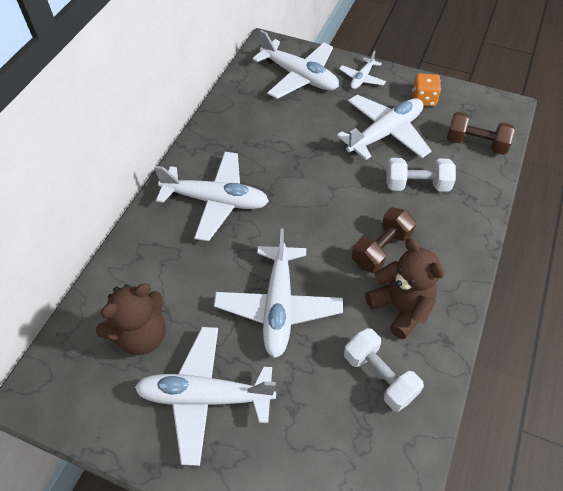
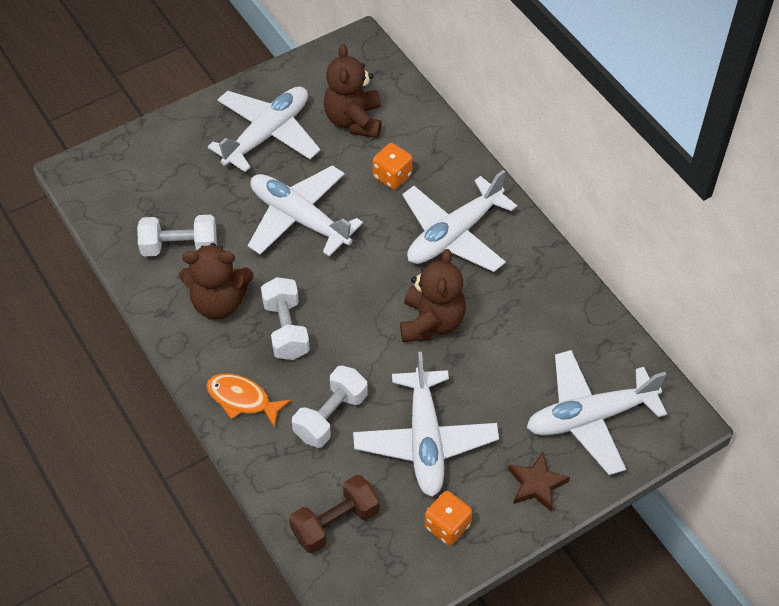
camera: 125 degrees right, 0 degrees up
white plane [339,50,386,89] -> brown star [508,452,570,512]
brown dumbbell [352,208,416,273] -> white dumbbell [261,277,310,360]
none -> orange fish [206,373,291,428]
none -> orange dice [373,143,412,189]
none -> brown teddy bear [400,249,466,342]

